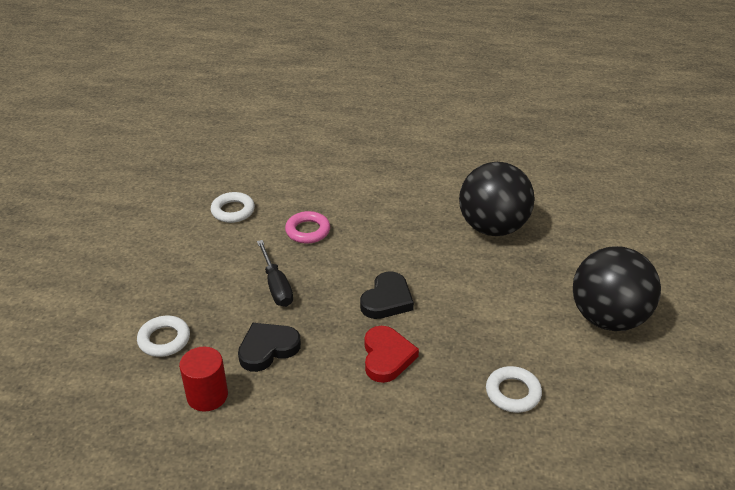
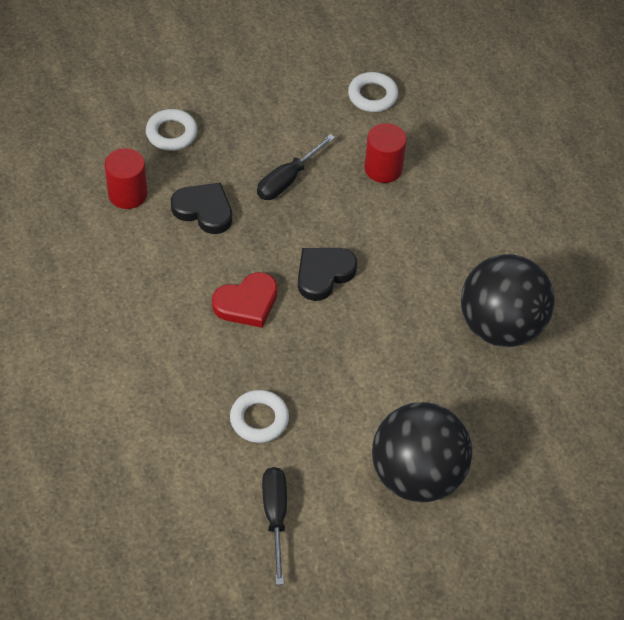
camera: 60 degrees right, 15 degrees up
pink ring [285,211,330,243] -> red cylinder [365,123,407,183]
black heart [360,271,414,319] -> black heart turned 135 degrees clockwise [298,248,357,301]
none -> black screwdriver [262,467,287,585]

